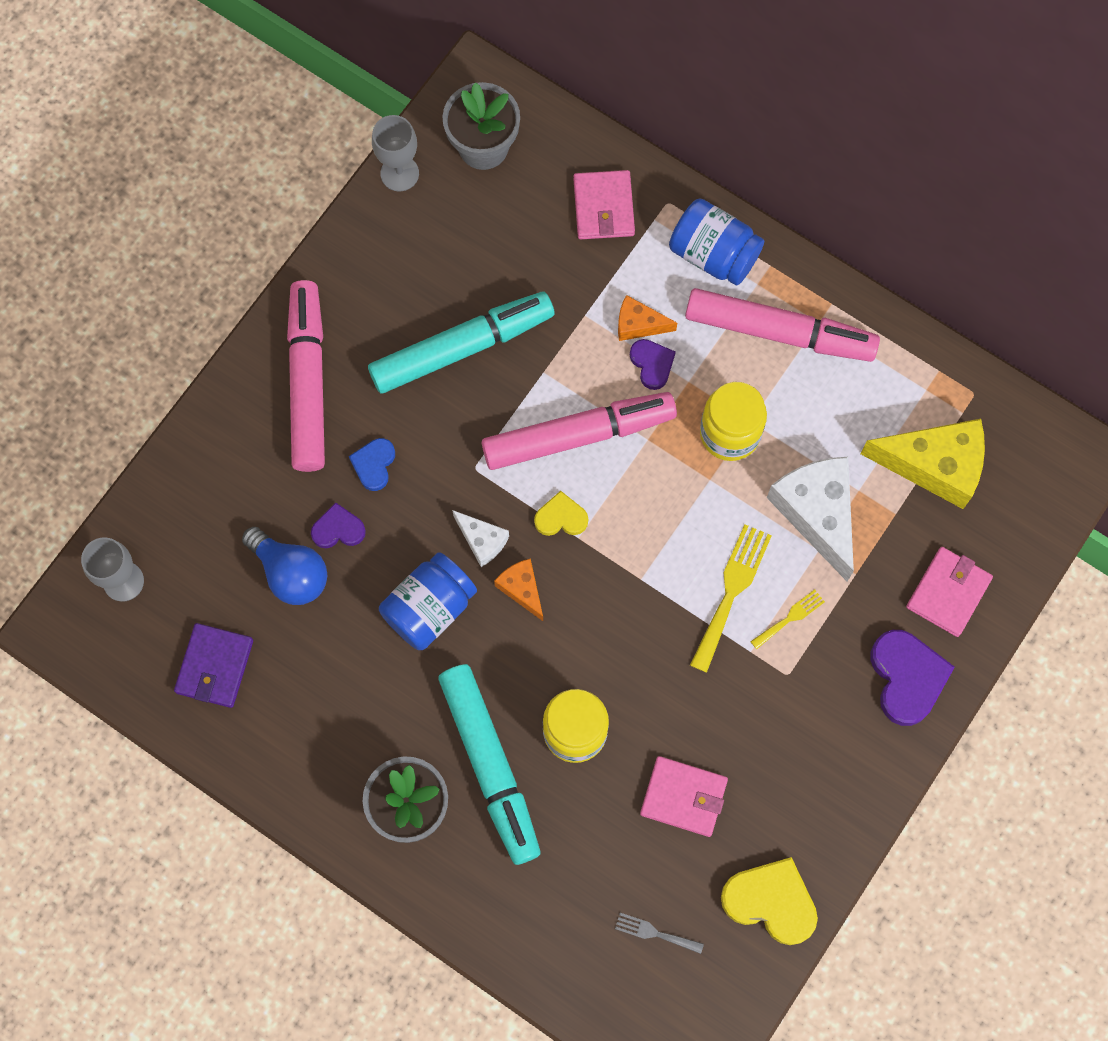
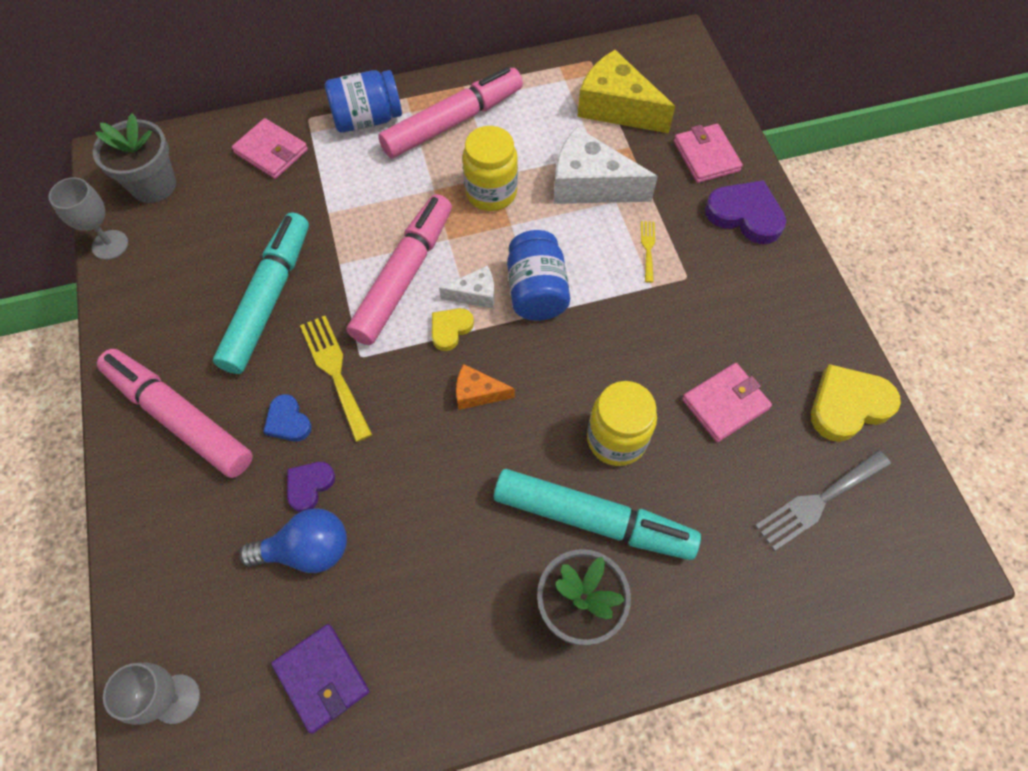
camera: 50 degrees left, 10 degrees down
blue jar [379,552,477,650] -> blue jar moved to [507,230,570,321]
white cheese [452,510,509,567] -> white cheese moved to [439,266,494,309]
grey fork [615,913,704,954] -> grey fork [755,450,891,551], size x1.84
orange cheese [618,295,677,341] -> none
purple heart [630,339,676,390] -> none
yellow fork [690,524,772,673] -> yellow fork moved to [300,316,372,442]
yellow cheese [860,419,985,509] -> yellow cheese turned 105 degrees counterclockwise [577,50,675,133]

